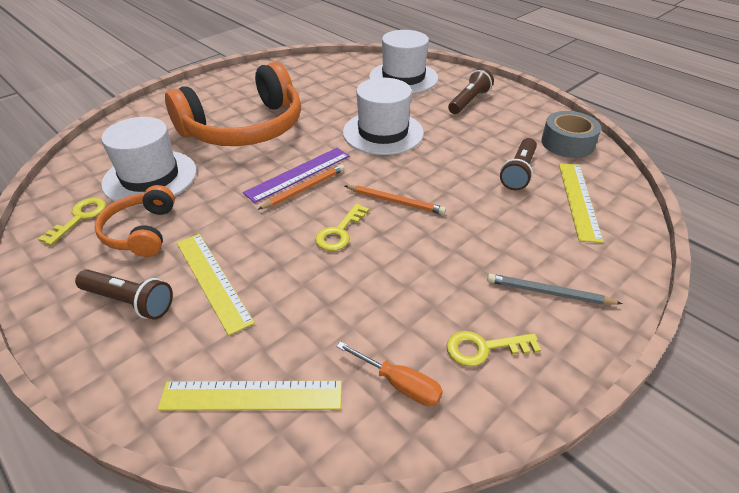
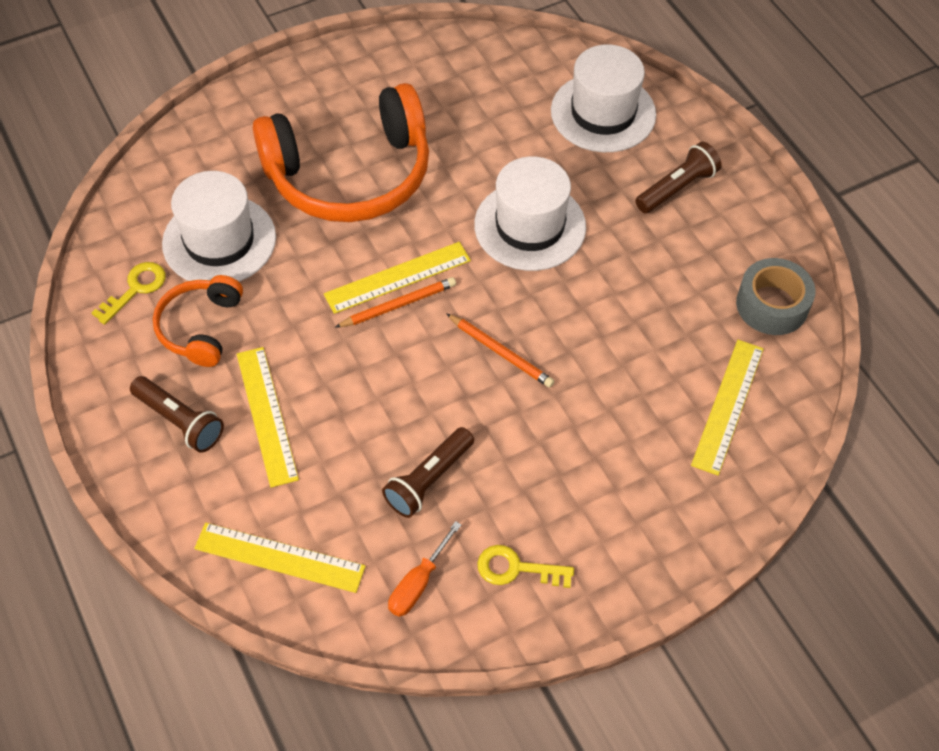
camera: 15 degrees right, 15 degrees up
purple ruler [243,148,350,203] -> yellow ruler [324,242,471,314]
yellow key [315,204,369,251] -> none
orange screwdriver [336,341,443,406] -> orange screwdriver turned 75 degrees clockwise [388,521,461,617]
grey pencil [487,274,623,305] -> none
brown flashlight [500,138,537,190] -> brown flashlight moved to [382,427,474,518]

